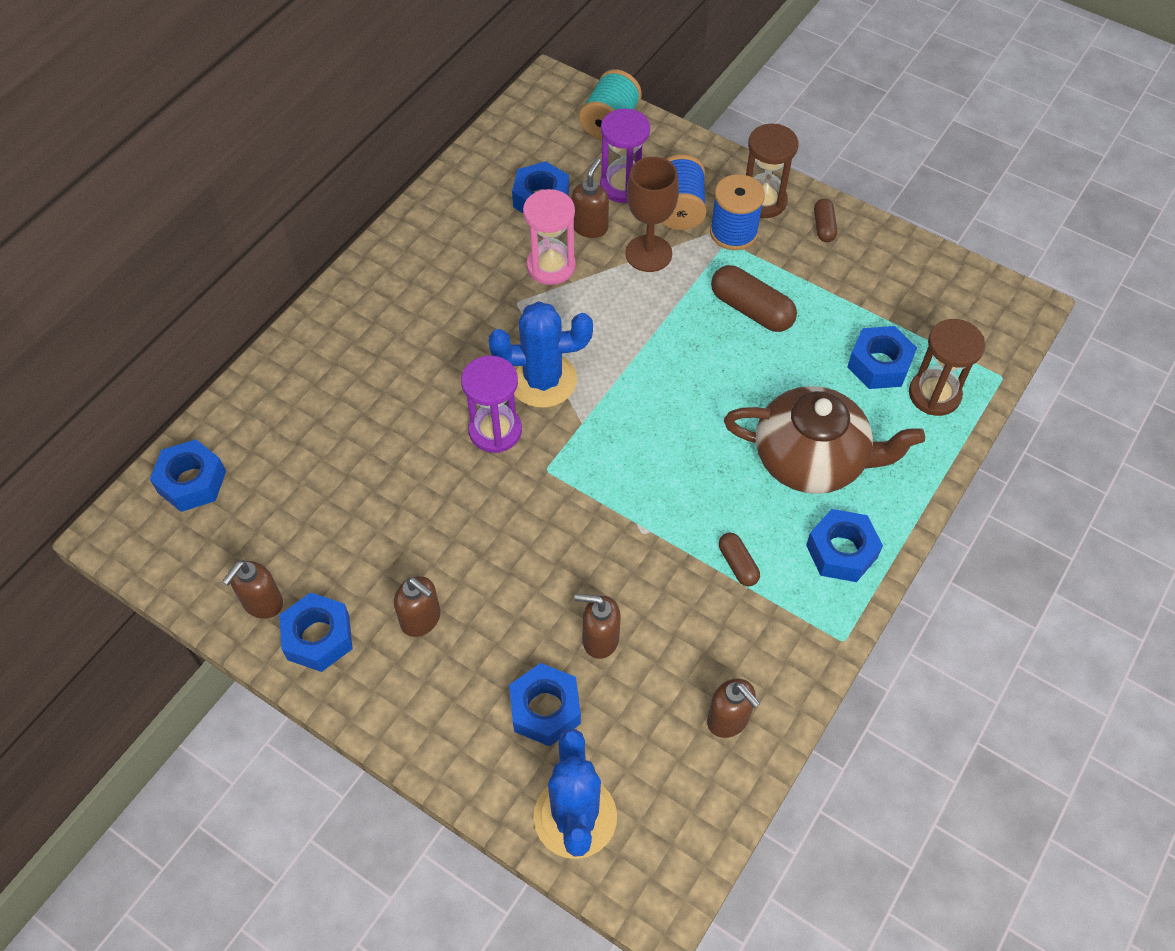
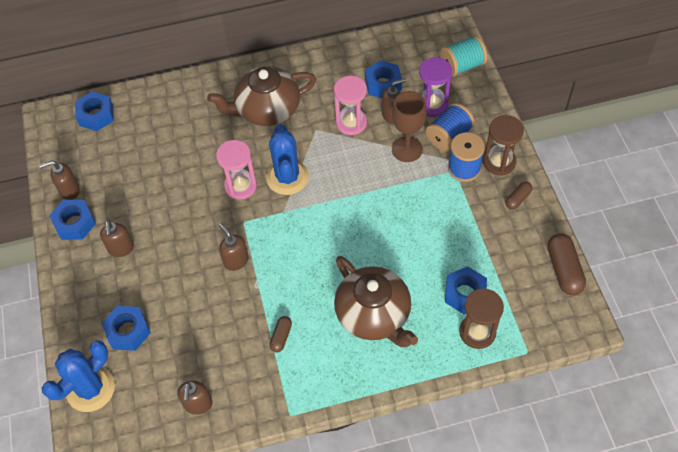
camera: 45 degrees right, 0 degrees up
purple hourglass [461,356,522,453] -> pink hourglass [216,140,257,200]
blue cactus [489,301,593,408] -> blue cactus turned 45 degrees clockwise [266,124,309,195]
brown soap dispenser [574,594,621,659] -> brown soap dispenser moved to [219,223,249,271]
brown capsule [711,265,797,332] -> brown capsule moved to [547,233,586,295]
blue nut [806,509,883,582] -> none
none -> brown teapot [207,66,316,126]

